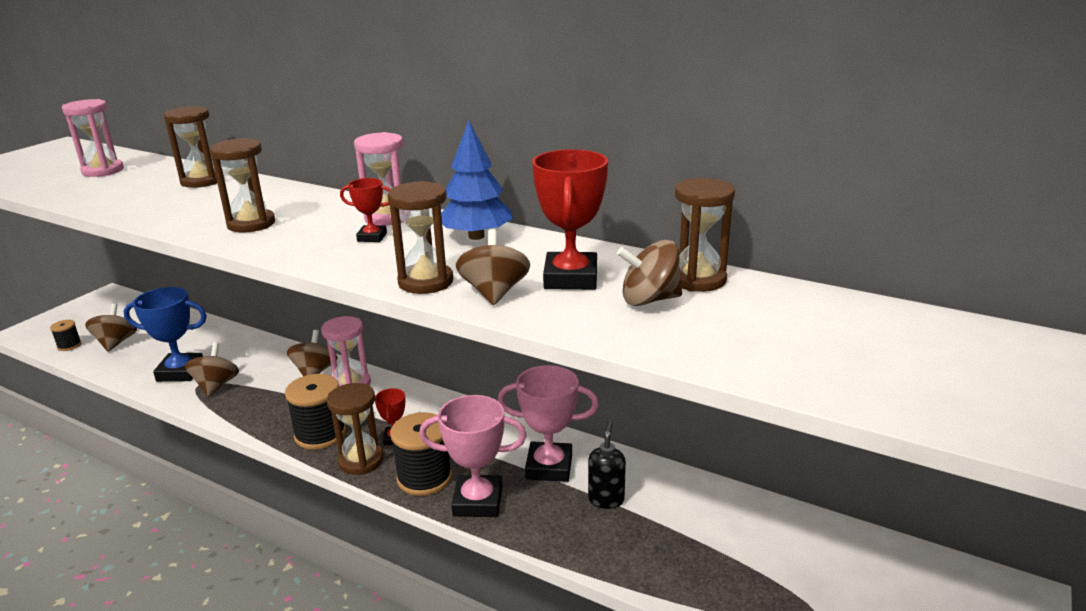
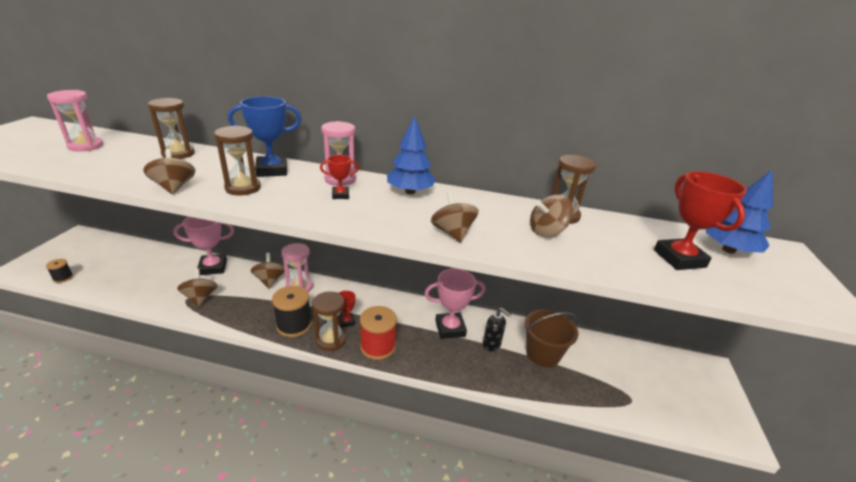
camera: 20 degrees left, 5 degrees up
brown spinning top [85,304,137,352] -> brown spinning top moved to [143,149,195,194]
blue trophy [123,287,207,382] -> blue trophy moved to [228,96,301,177]
brown hourglass [387,181,453,294] -> none
black spool [390,412,452,496] -> red spool [360,306,397,360]
pink trophy [419,395,527,517] -> pink trophy moved to [174,217,234,275]
red trophy [532,149,608,290] -> red trophy moved to [654,171,747,270]
black soap dispenser [588,421,626,509] -> black soap dispenser turned 135 degrees clockwise [483,308,511,351]
none -> brown bucket [525,309,578,367]
none -> blue tree [706,169,773,254]

